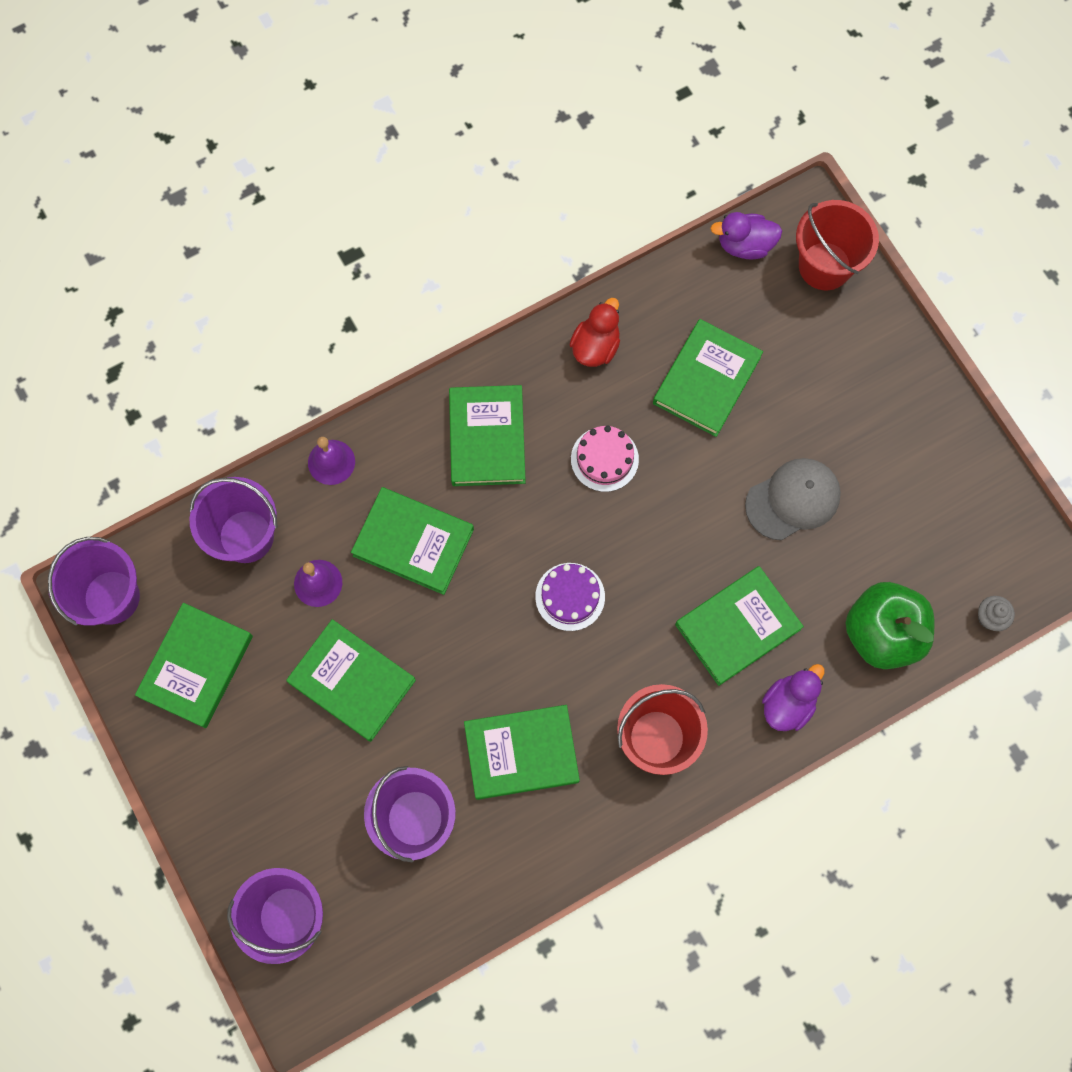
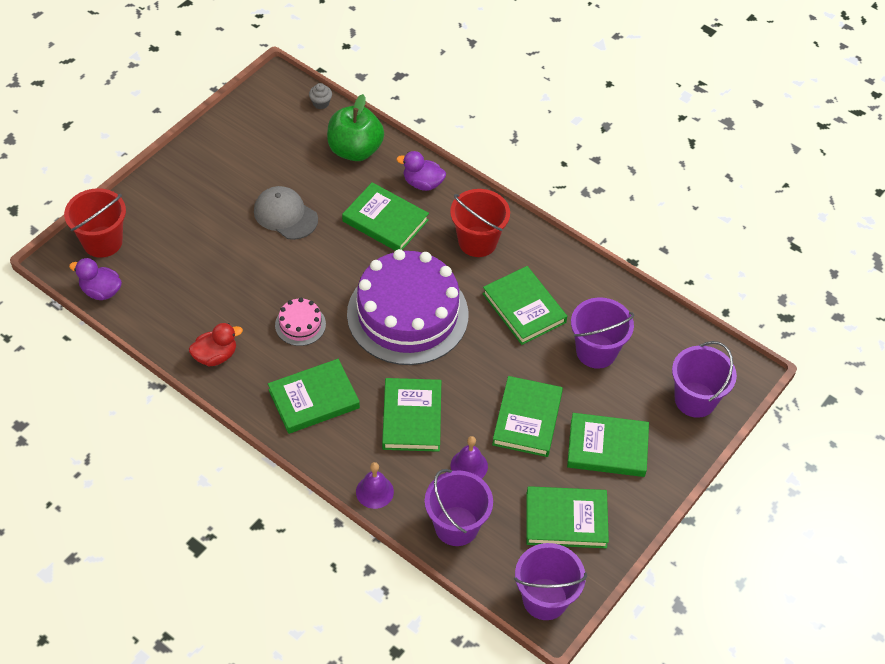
camera: 115 degrees left, 20 degrees down
purple cake [535,563,605,631] -> purple cake [347,249,468,365], size x2.41
red duck [569,298,620,367] -> red duck turned 150 degrees clockwise [189,323,243,366]
green book [653,319,763,437] -> green book moved to [567,413,649,477]
purple duck [710,212,782,259] -> purple duck turned 135 degrees clockwise [69,258,122,300]

